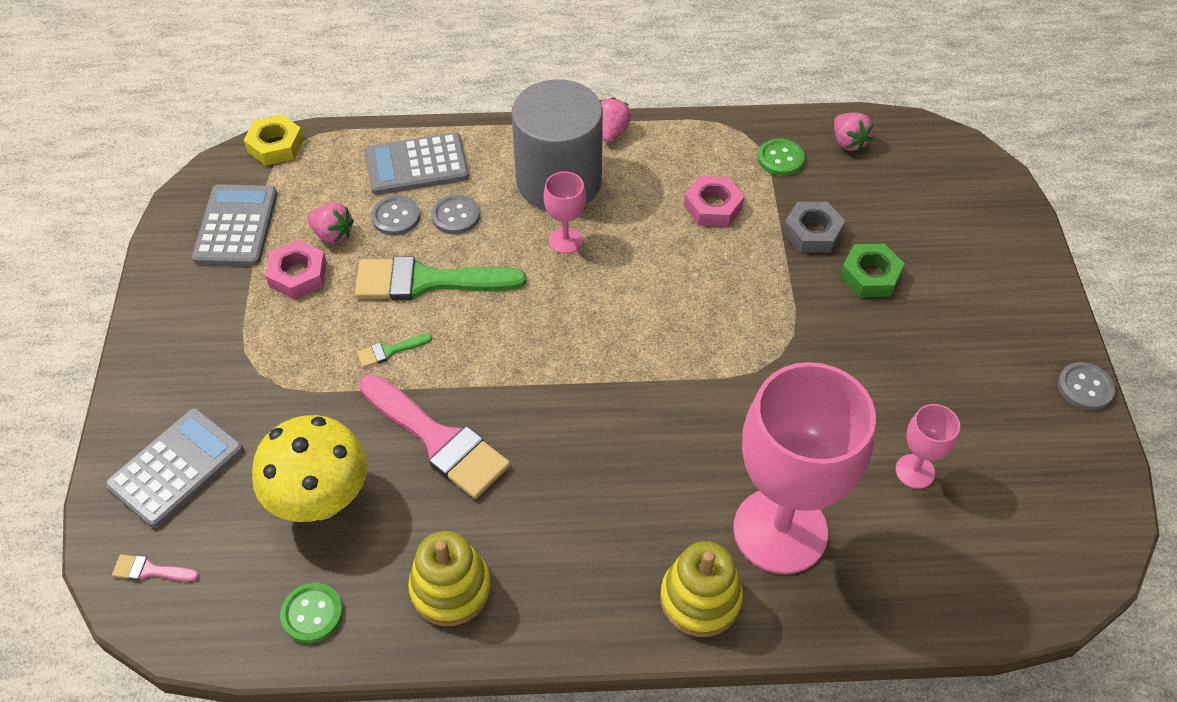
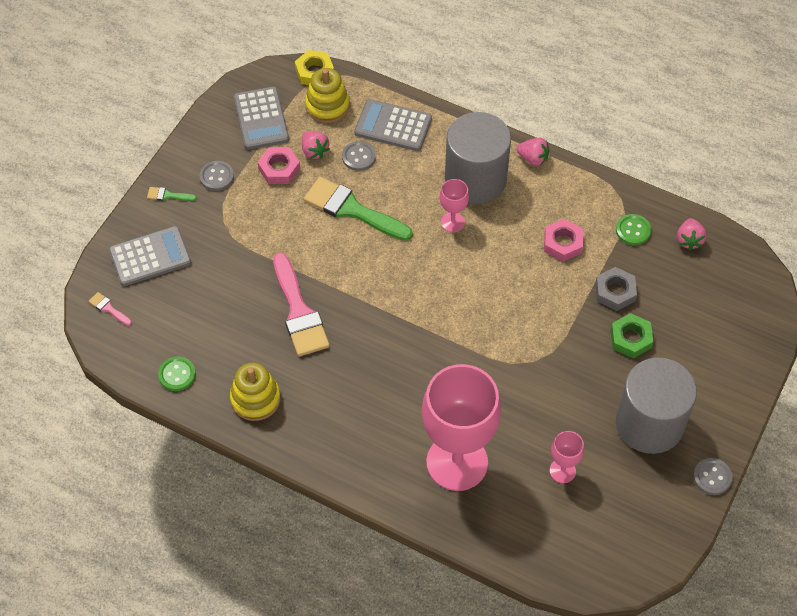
camera: 30 degrees right, 5 degrees up
grey calculator [192,185,277,266] -> grey calculator turned 135 degrees clockwise [234,87,289,150]
yellow mushroom [252,415,368,522] -> none
green brush [357,334,432,368] -> green brush moved to [147,187,197,201]
grey button [431,194,480,234] -> grey button moved to [199,161,234,191]
pink strawberry [600,97,632,142] -> pink strawberry turned 75 degrees clockwise [516,138,549,166]
yellow stacking toy [660,541,743,637] -> yellow stacking toy moved to [305,68,350,123]
none -> grey cylinder [616,358,697,454]

